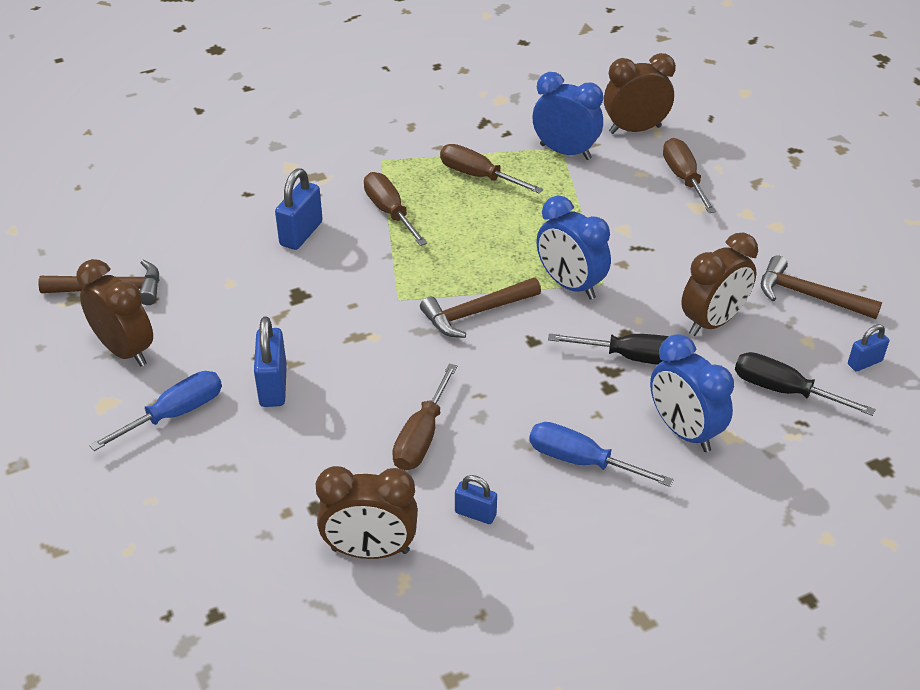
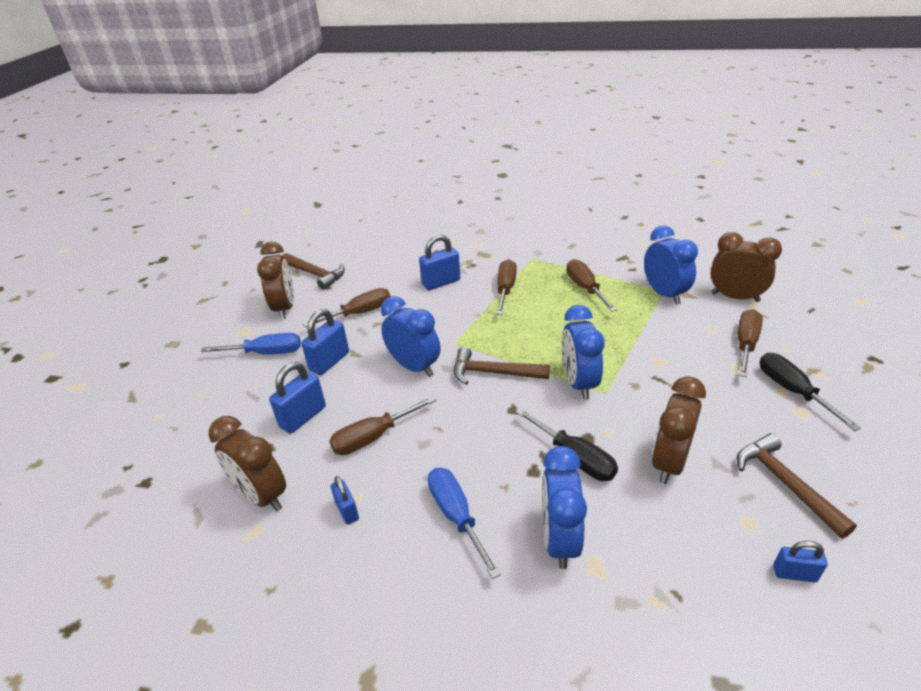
camera: 40 degrees right, 5 degrees down
brown clock [681,232,758,336] -> brown clock turned 120 degrees clockwise [652,376,706,484]
black screwdriver [735,352,876,416] -> black screwdriver moved to [760,353,861,431]
none -> blue padlock [269,362,326,434]
none -> brown screwdriver [303,288,390,327]
none -> blue clock [381,296,441,377]

